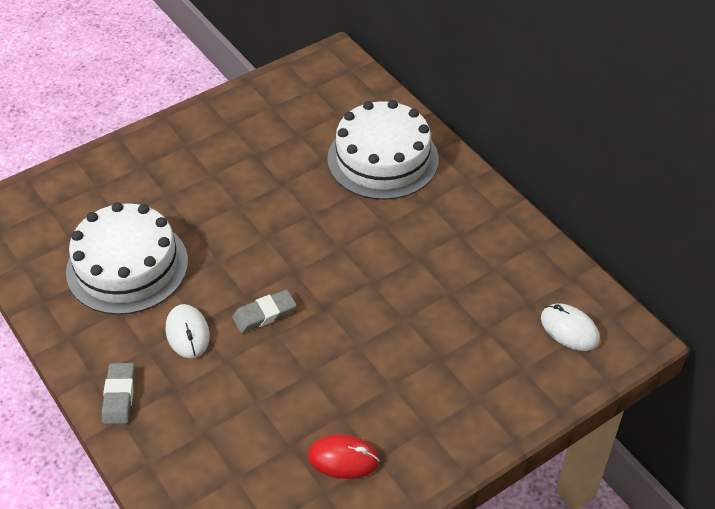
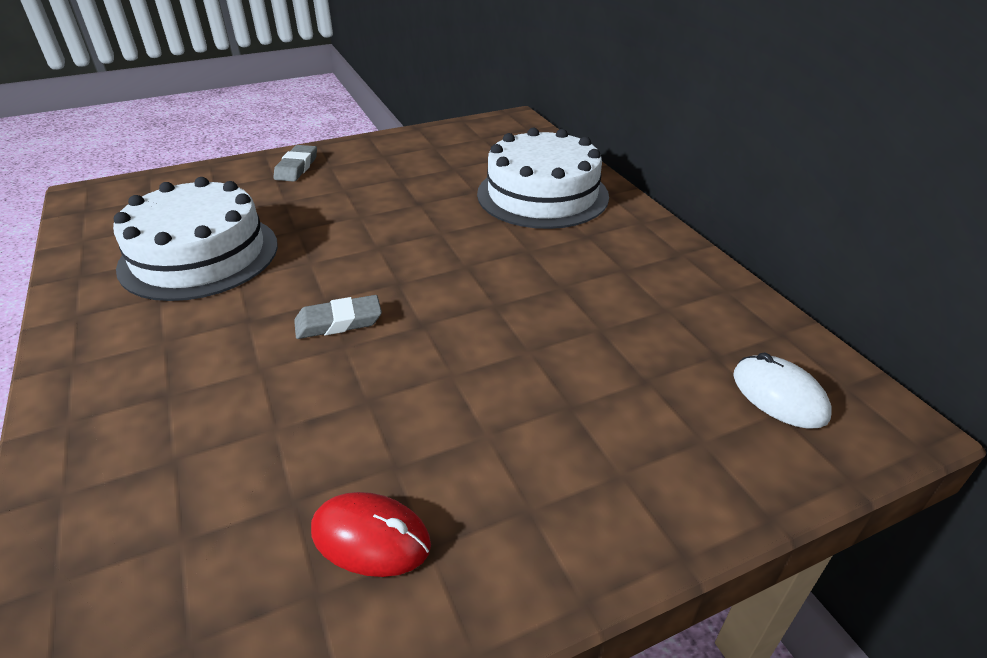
camera: 10 degrees right, 10 degrees down
grey eraser [102,363,135,424] -> grey eraser moved to [273,145,317,182]
white mouse [166,304,210,358] -> none

